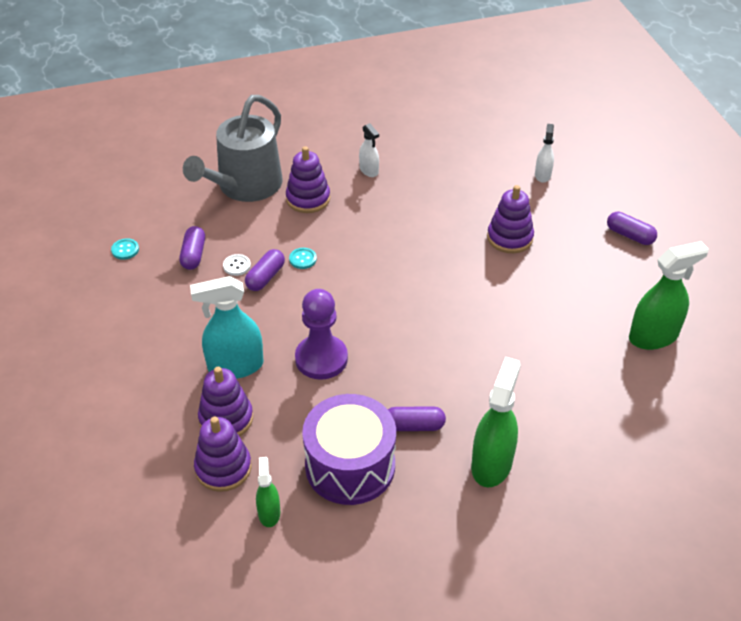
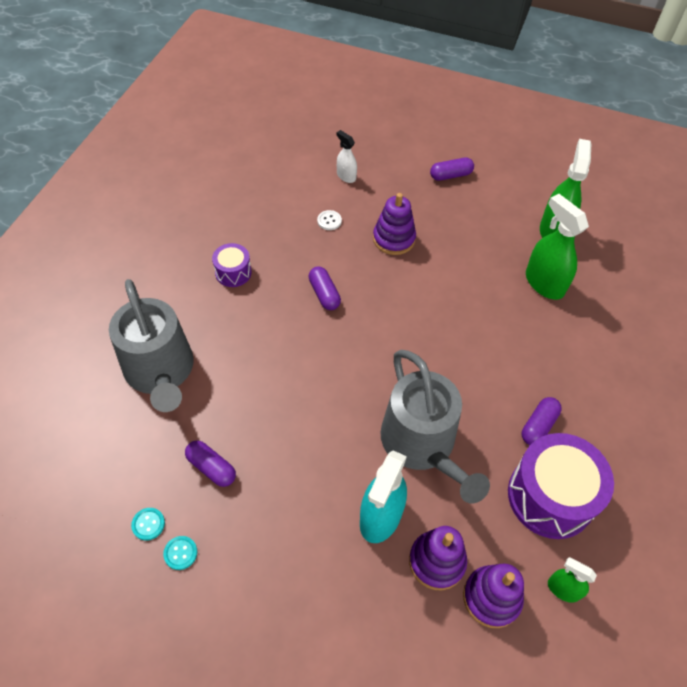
camera: 55 degrees left, 10 degrees up
white button [223,254,251,276] -> white button moved to [317,210,342,230]
purple capsule [245,249,285,291] -> purple capsule moved to [309,267,341,310]
purple stacking toy [286,146,330,213] -> none
turquoise button [289,248,317,269] -> turquoise button moved to [163,536,197,570]
purple pawn [295,289,348,380] -> grey watering can [381,350,490,503]
white spray bottle [359,123,379,177] -> purple drum [212,243,252,287]
green spray bottle [471,357,521,487] -> green spray bottle moved to [526,194,589,300]

